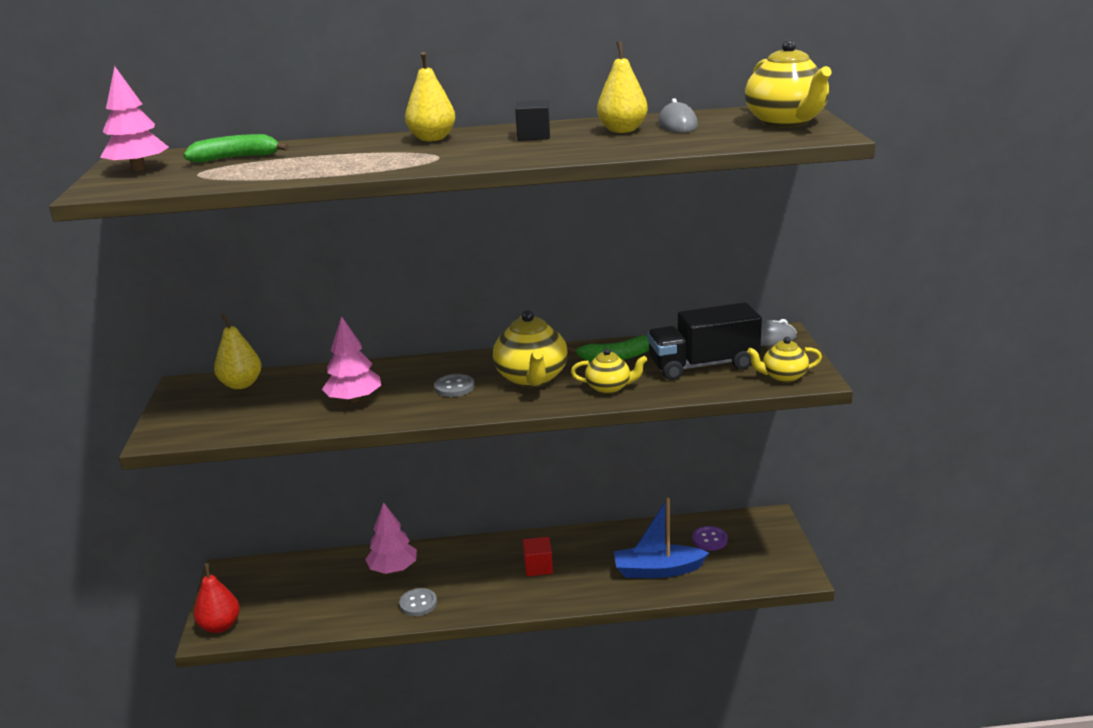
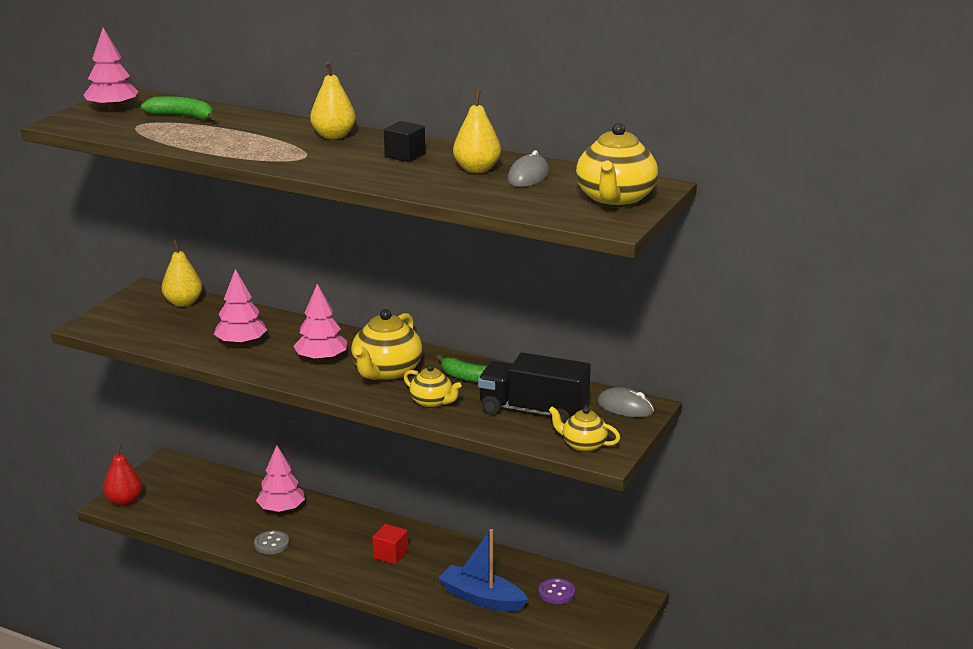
camera: 30 degrees right, 0 degrees up
grey button [434,374,474,397] -> pink tree [293,284,347,362]

